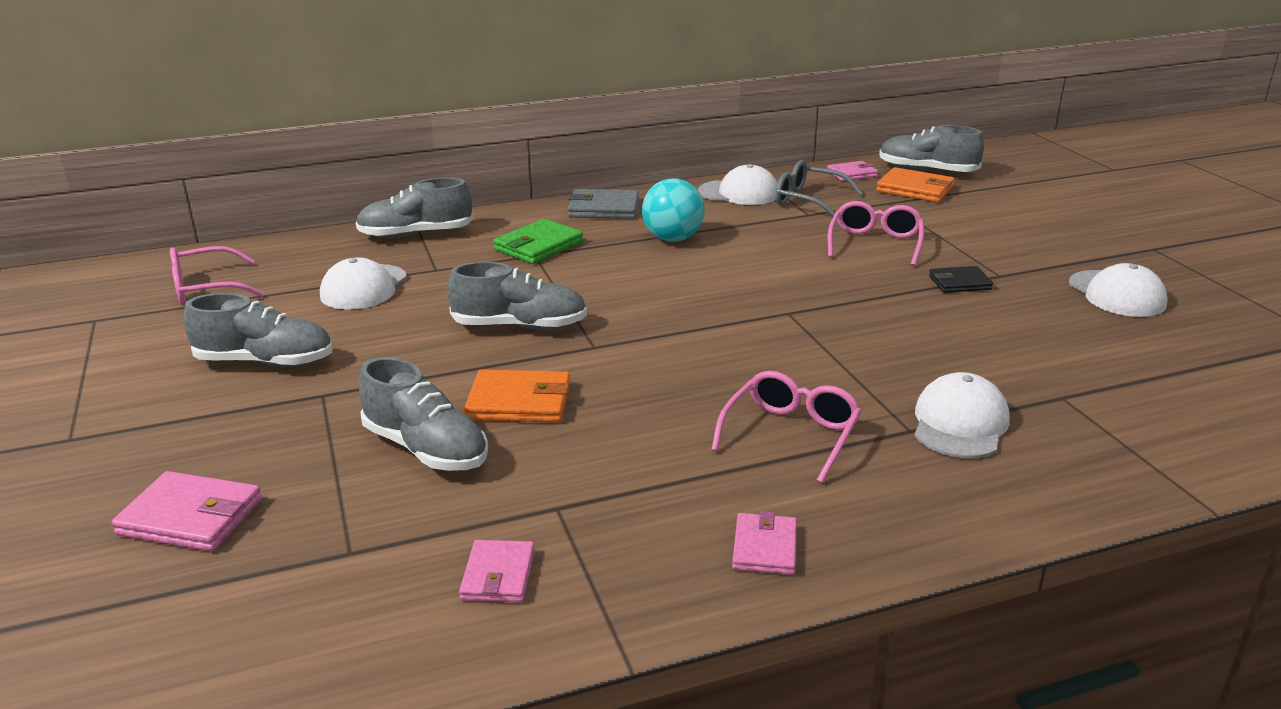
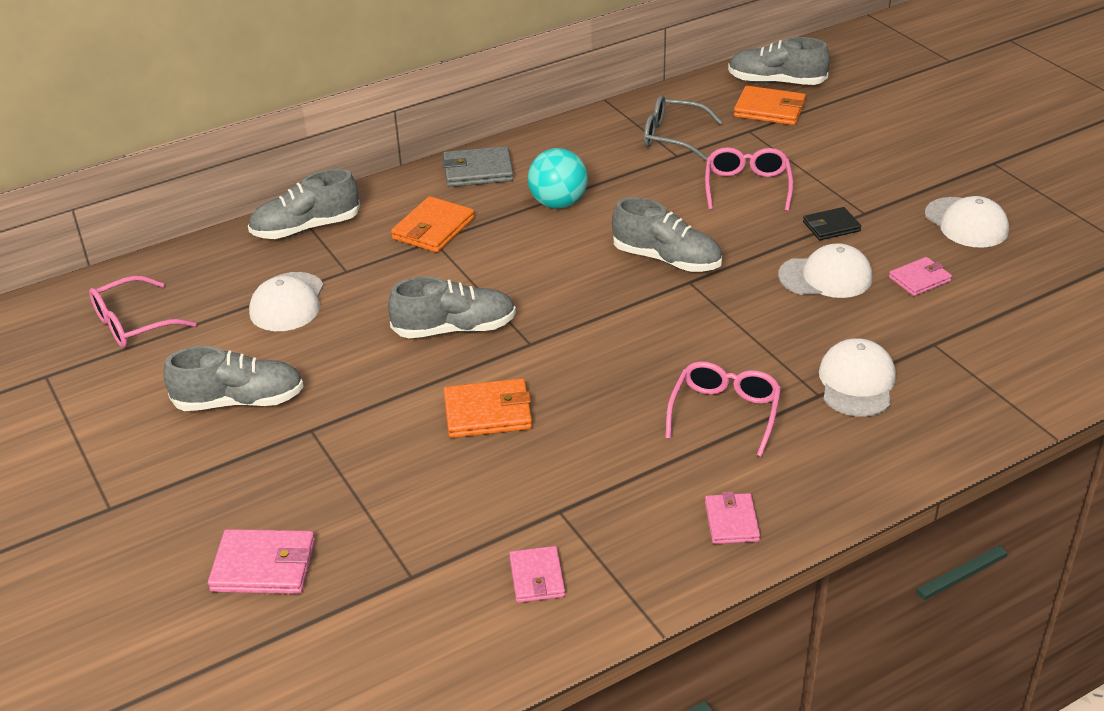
camera: 10 degrees left, 10 degrees up
grey shoe [359,357,488,471] -> grey shoe moved to [612,197,722,272]
green wallet [493,219,584,264] -> orange wallet [391,196,475,253]
white cap [698,164,777,205] -> white cap moved to [778,243,873,298]
pink wallet [827,161,878,181] -> pink wallet moved to [889,257,952,296]

